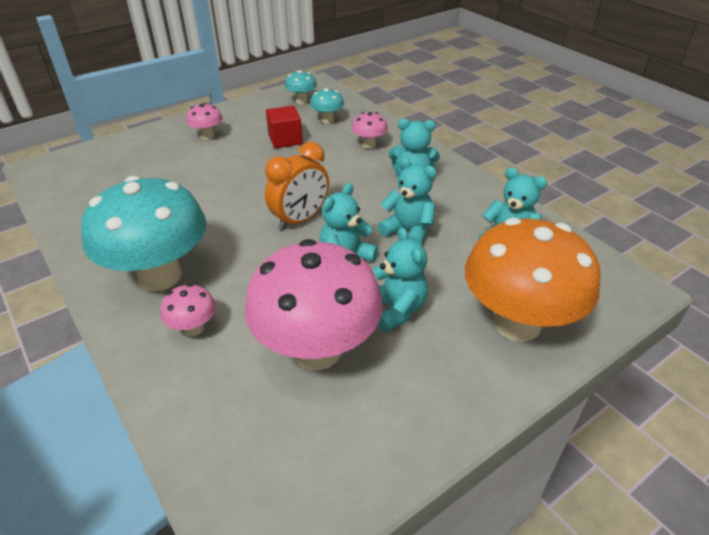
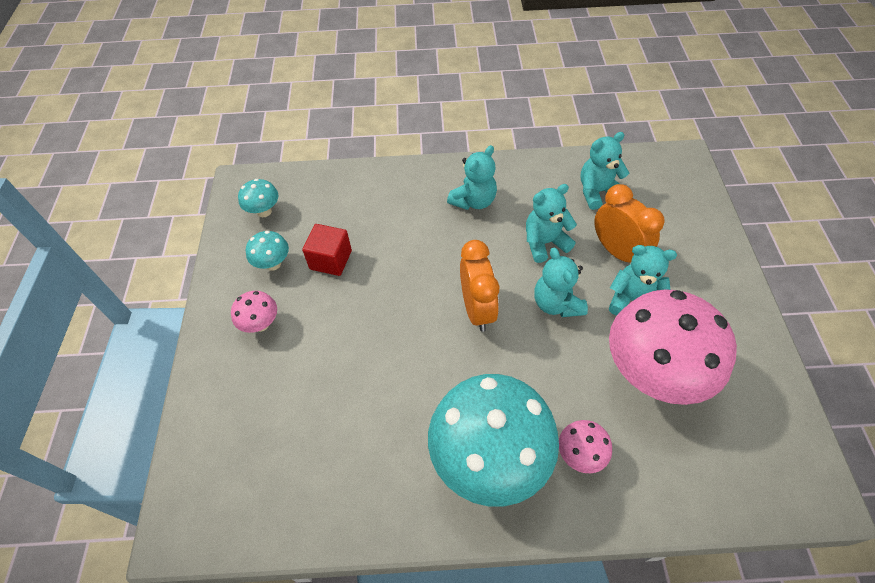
camera: 55 degrees left, 15 degrees up
turquoise mushroom [310,88,344,123] -> turquoise mushroom moved to [246,231,289,271]
pink mushroom [351,112,388,149] -> none
orange mushroom [465,218,601,342] -> none
none -> orange clock [594,184,665,263]

